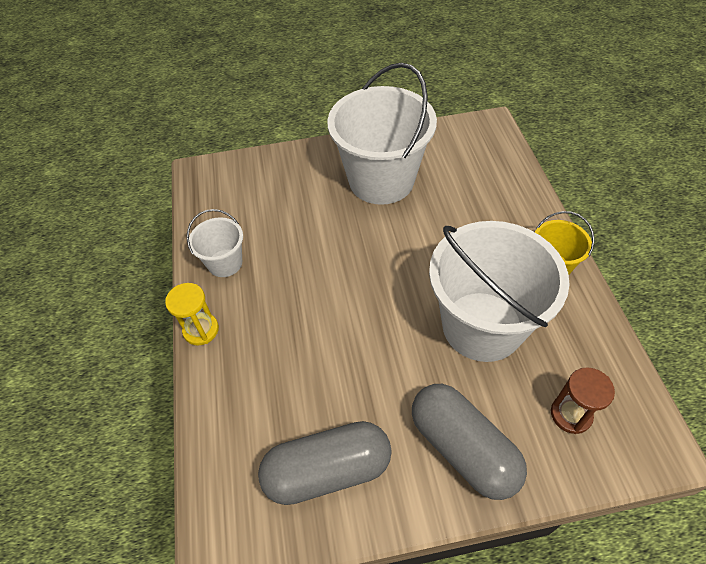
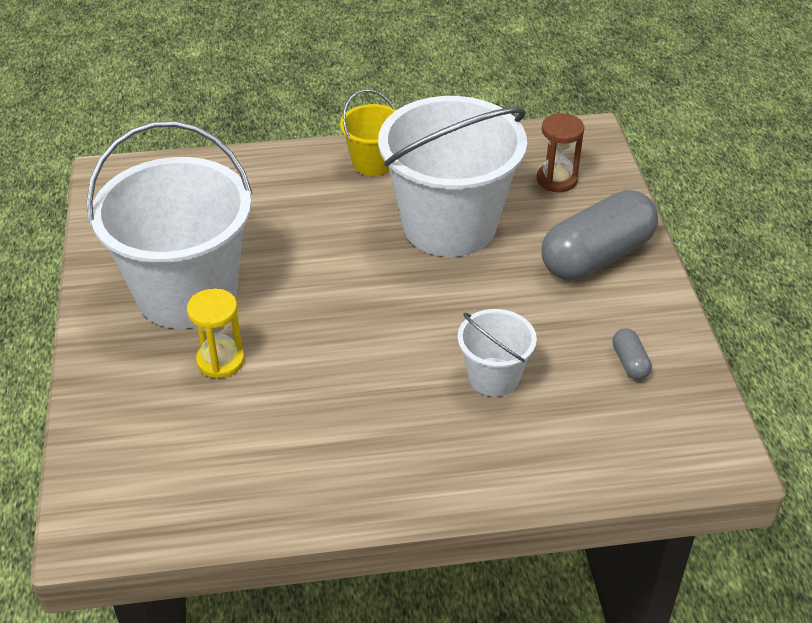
camera: 90 degrees left, 10 degrees down
yellow hourglass [165,283,219,346] -> yellow hourglass moved to [187,288,245,379]
white bucket [187,209,243,277] -> white bucket moved to [458,309,537,397]
grey capsule [258,421,392,505] -> grey capsule [612,328,652,380], size x0.41

